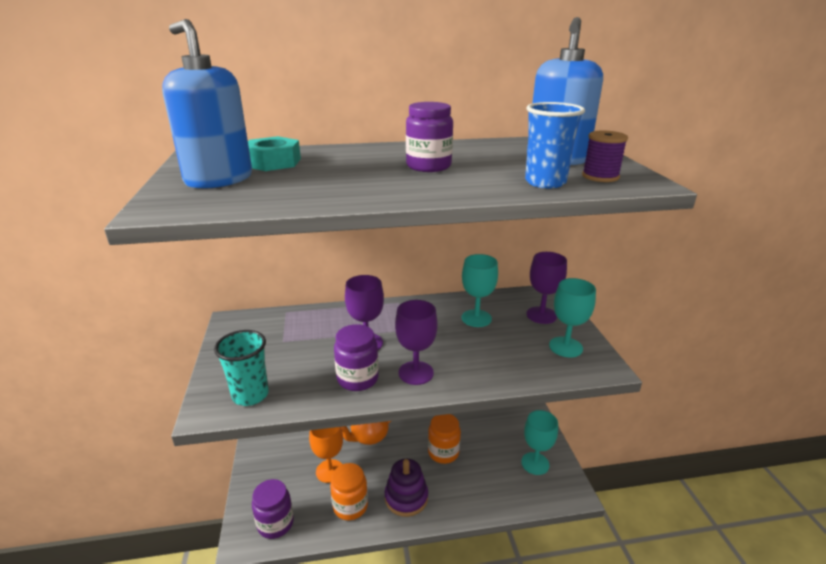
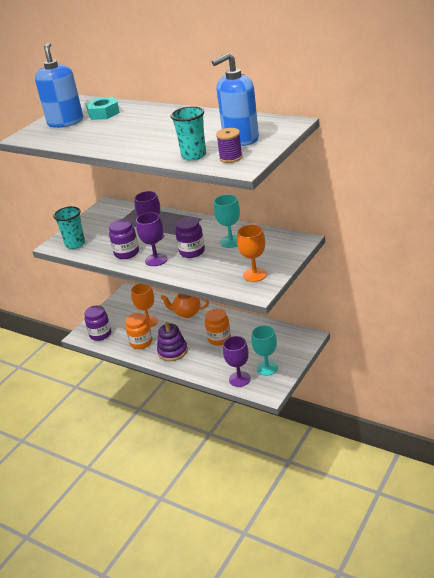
camera: 45 degrees right, 5 degrees up
purple jar [406,102,453,172] -> purple jar moved to [175,217,205,258]
blue cup [525,102,585,188] -> turquoise cup [170,106,206,161]
purple goblet [527,252,567,324] -> purple goblet moved to [223,336,251,387]
turquoise goblet [549,278,596,358] -> orange goblet [237,224,267,282]

